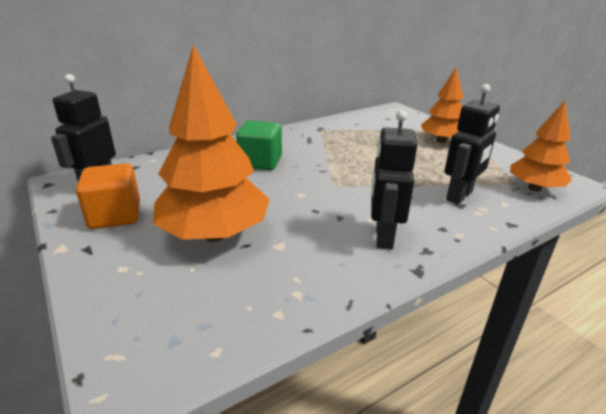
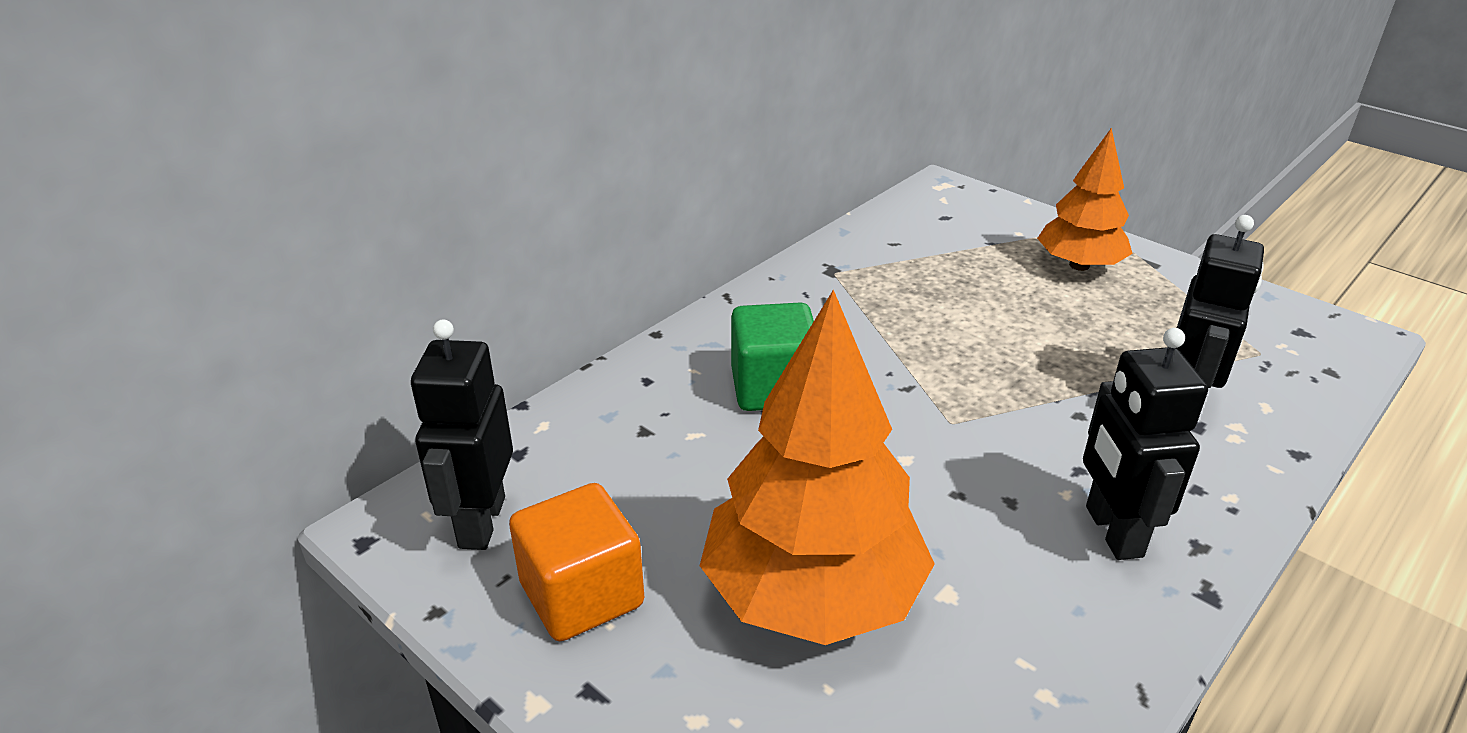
camera: 15 degrees left, 5 degrees up
orange tree [510,101,572,192] -> none

